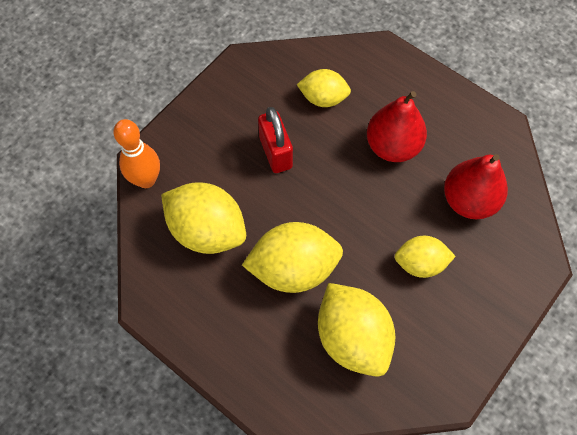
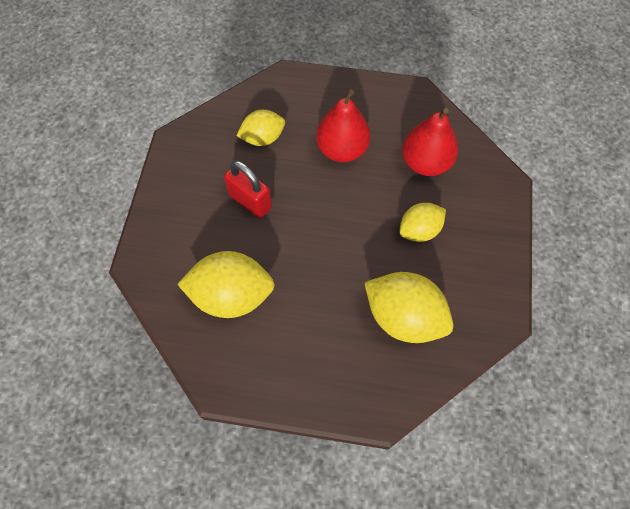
camera: 30 degrees left, 0 degrees up
orange bowling pin [113,119,160,188] -> none
yellow lemon [242,222,343,293] -> none

